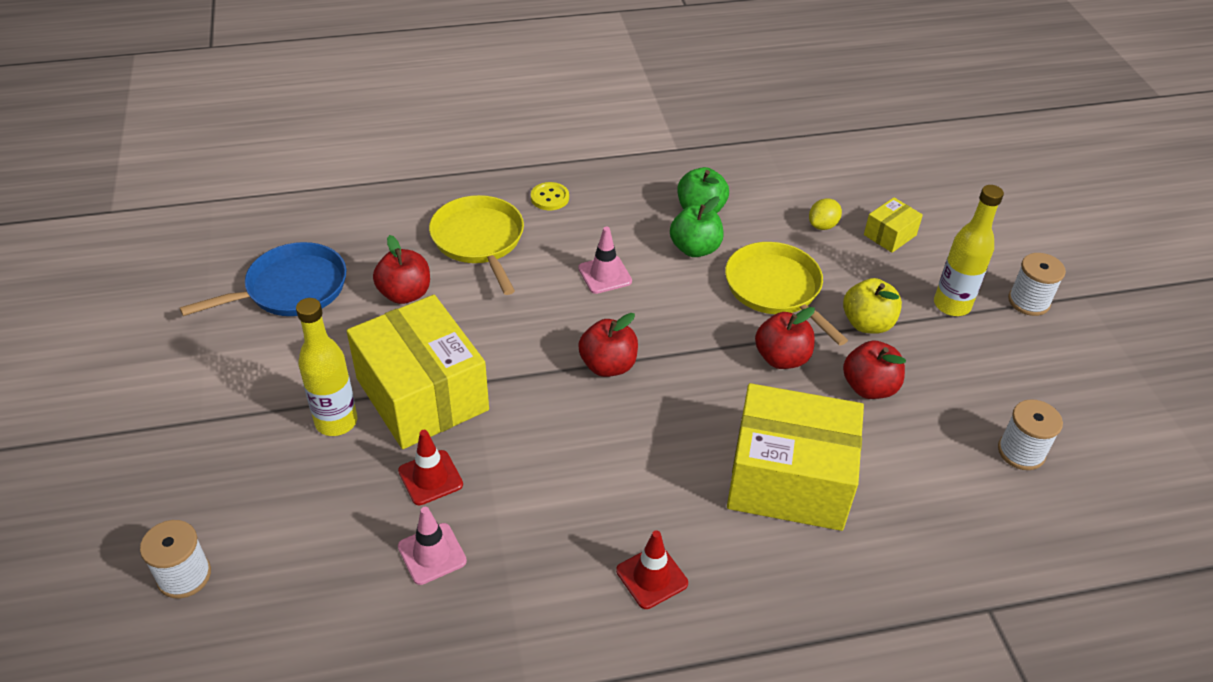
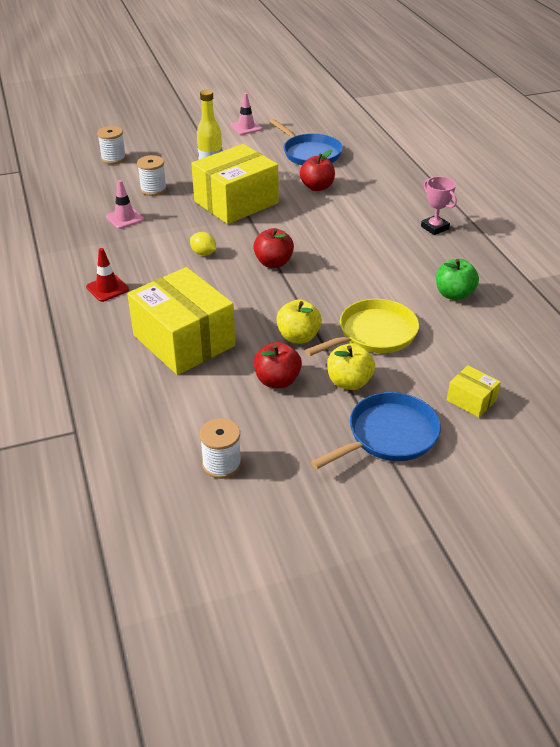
camera: 85 degrees right, 5 degrees down
red traffic cone [398,430,463,505] -> none
yellow pan [429,195,524,295] -> none
yellow button [531,182,569,210] -> pink trophy [421,176,457,235]
pink traffic cone [578,227,632,294] -> pink traffic cone moved to [231,93,262,135]
green apple [670,196,724,257] -> none
yellow box [727,383,864,531] -> yellow box turned 45 degrees counterclockwise [127,267,235,375]
red apple [755,307,815,369] -> yellow apple [276,299,322,343]
yellow lemon [809,198,842,230] -> yellow lemon moved to [190,232,216,256]
yellow bottle [934,185,1004,316] -> blue pan [311,392,441,469]
white spool [1008,253,1066,316] -> white spool moved to [137,155,167,196]

